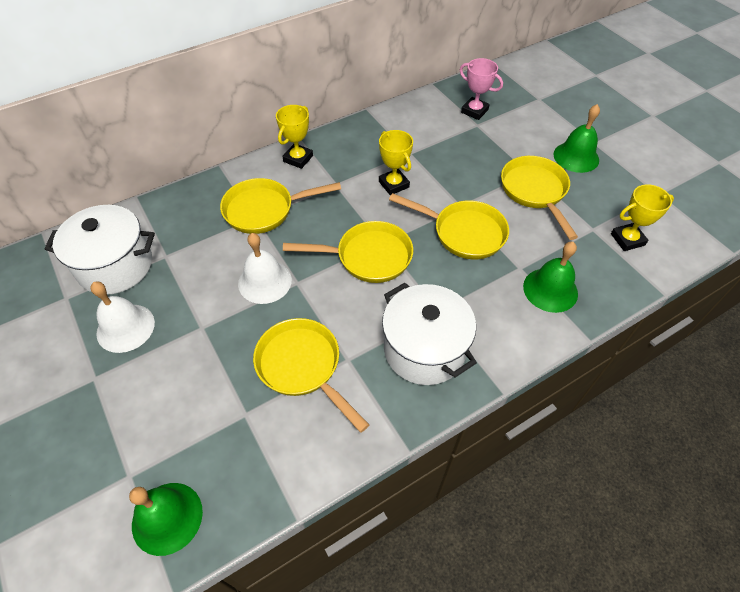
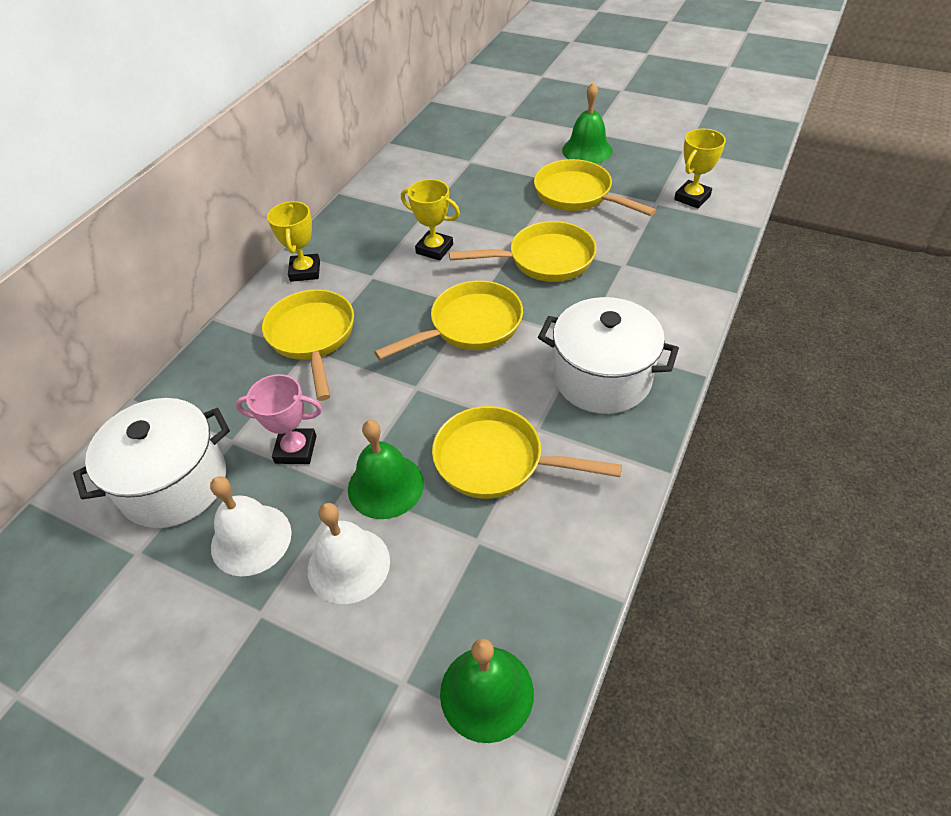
camera: 30 degrees left, 5 degrees down
yellow pan [220,178,341,234] -> yellow pan turned 120 degrees clockwise [262,289,354,401]
white bell [238,233,292,304] -> white bell moved to [308,503,390,604]
pink trophy [460,58,503,120] -> pink trophy moved to [235,374,322,464]
green bell [523,242,578,313] -> green bell moved to [348,420,424,519]

